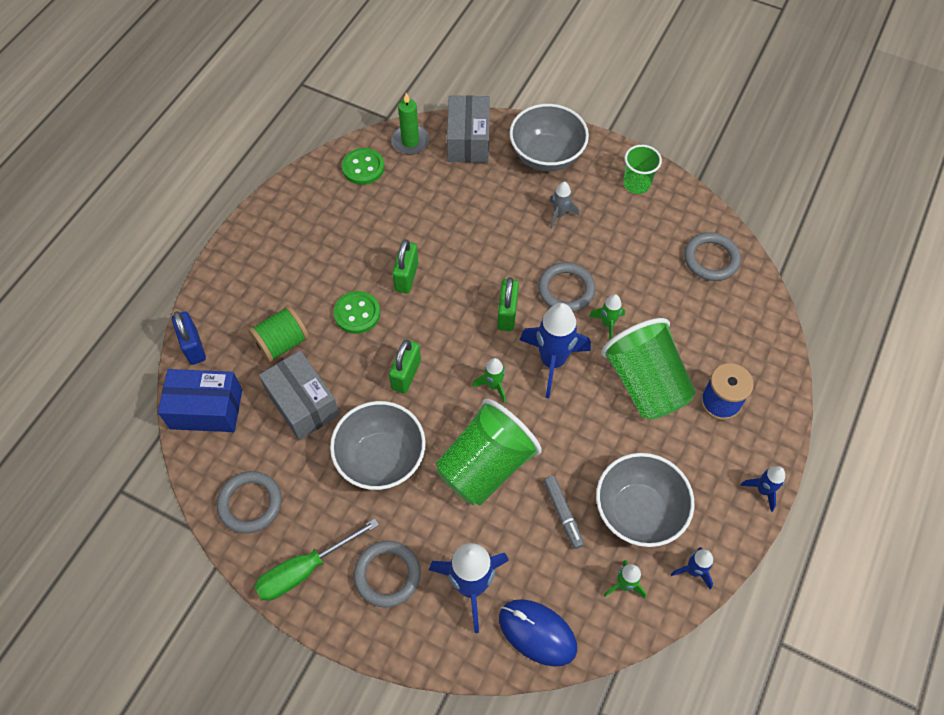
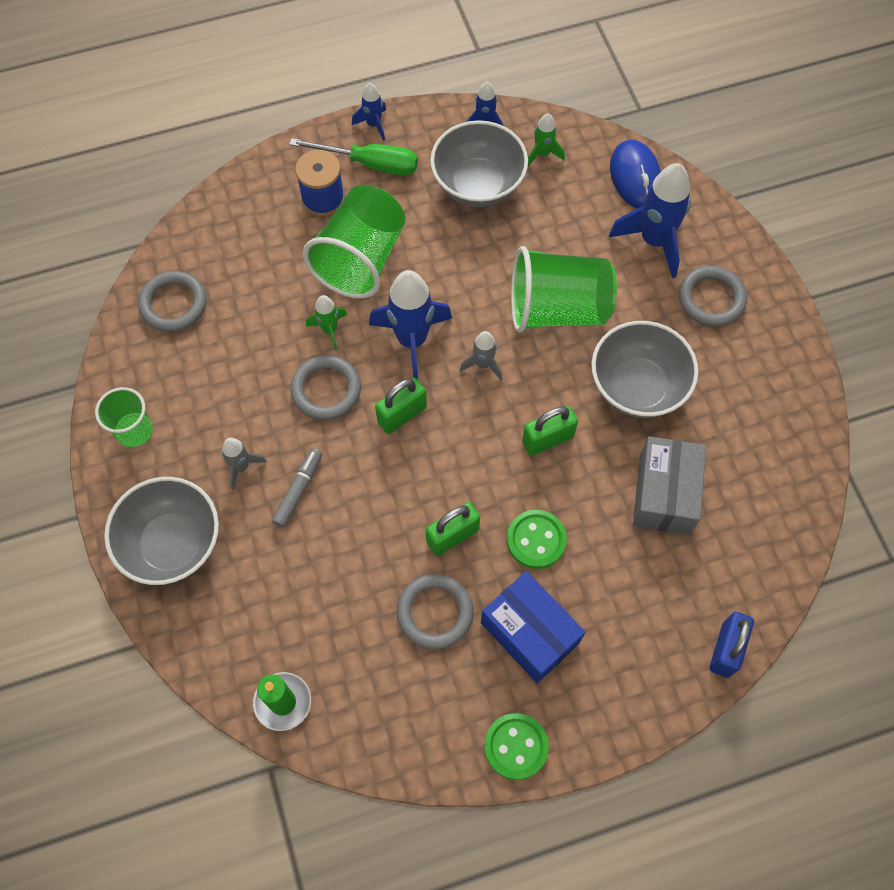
camera: 135 degrees left, 5 degrees up
blue box [158,369,242,432] -> blue box moved to [481,571,585,683]
grey ring [217,471,282,533] -> grey ring moved to [397,574,473,649]
green spool [248,305,309,363] -> none
green screwdriver [254,519,379,601] -> green screwdriver moved to [289,138,418,176]
green button [342,148,384,185] -> green button moved to [484,713,549,780]
grey box [447,95,490,163] -> none
green rocket [472,358,506,403] -> grey rocket [460,331,502,380]
grey marker [543,476,584,549] -> grey marker moved to [272,448,322,528]

